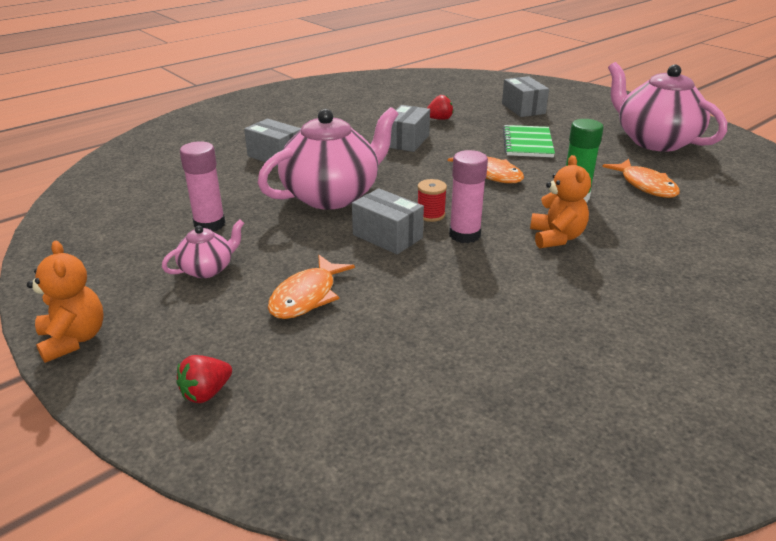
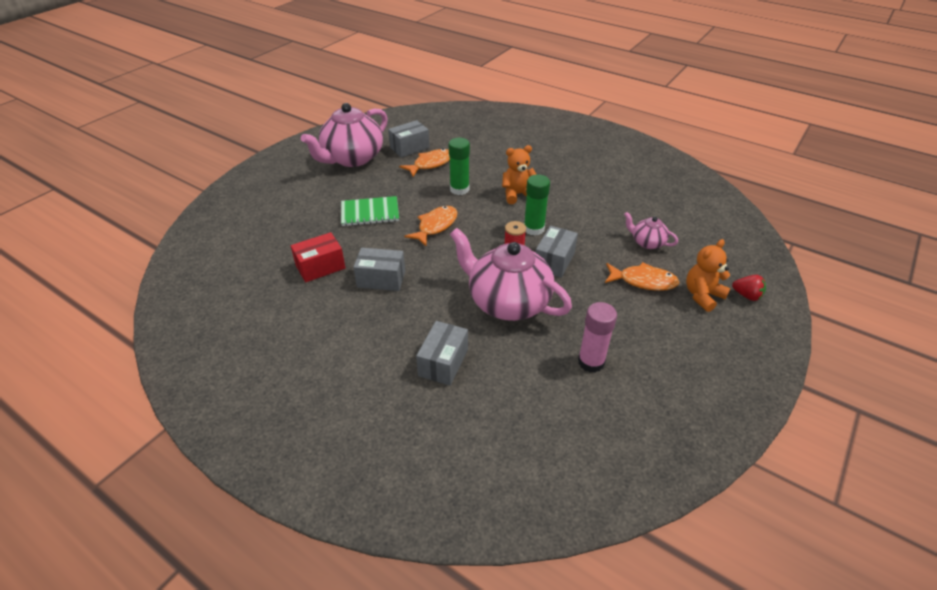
camera: 105 degrees left, 10 degrees up
orange teddy bear [27,241,104,363] -> orange teddy bear moved to [686,239,731,312]
pink teapot [162,219,244,278] -> pink teapot moved to [624,212,678,249]
red strawberry [427,95,453,120] -> red box [291,232,345,282]
pink glue stick [449,150,488,243] -> green glue stick [524,175,550,236]
grey box [502,76,549,117] -> grey box moved to [388,120,430,158]

